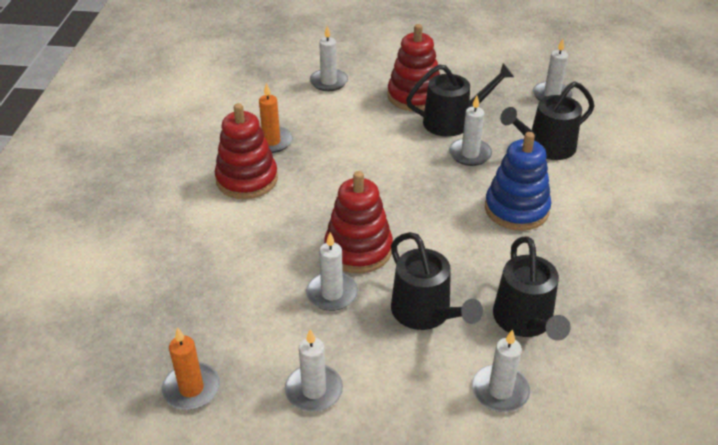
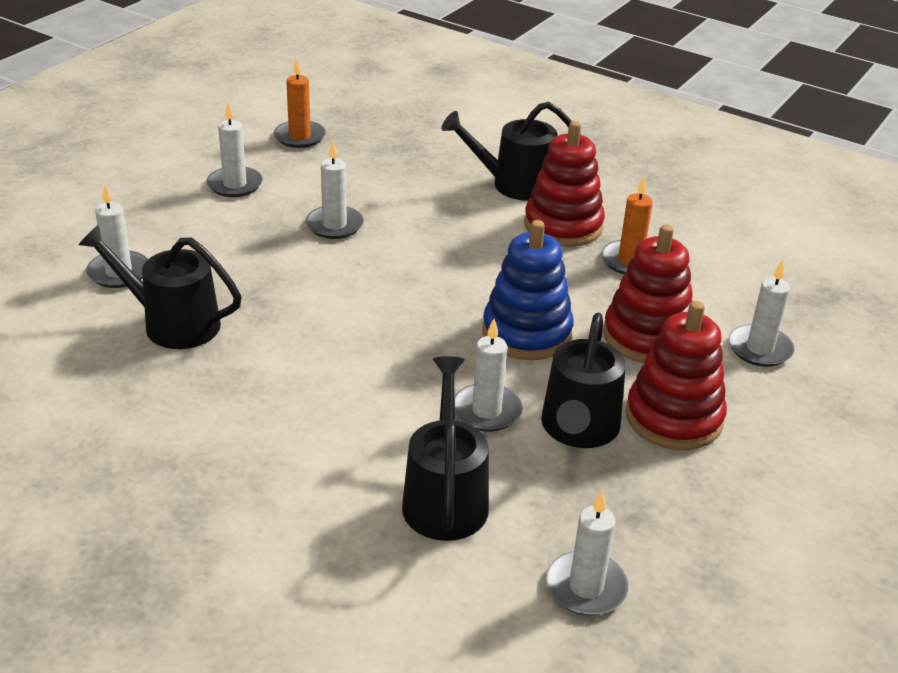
camera: 115 degrees right, 5 degrees down
red stacking toy [324,171,393,274] -> red stacking toy moved to [603,224,693,363]
black watering can [391,232,483,330] -> black watering can moved to [442,102,581,201]
blue stacking toy [485,132,551,231] -> blue stacking toy moved to [482,220,574,360]

